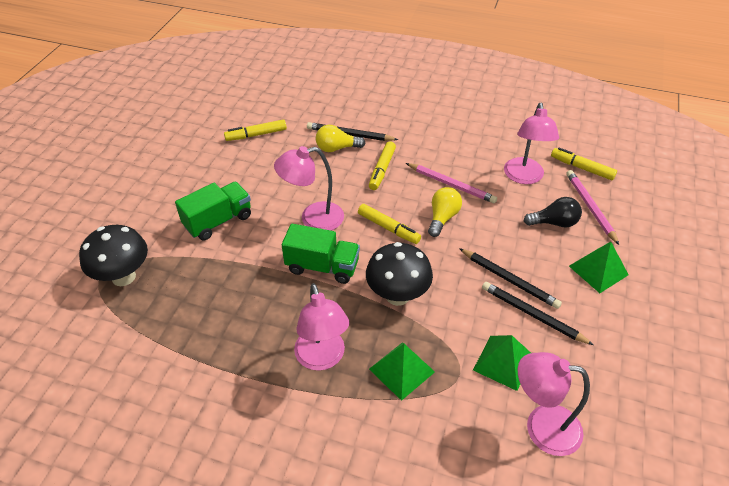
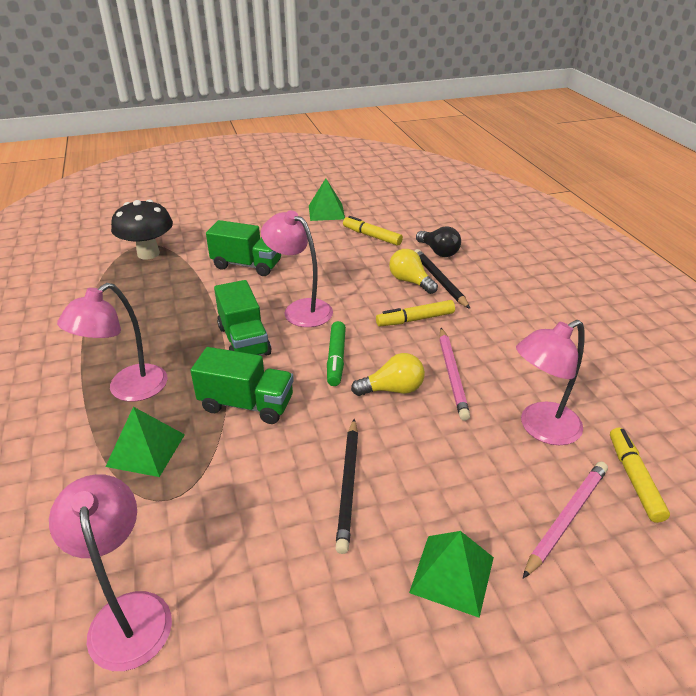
camera: 55 degrees right, 10 degrees down
yellow marker [358,204,421,244] -> green marker [327,321,346,386]
black mushroom [366,242,433,306] -> green truck [191,347,294,424]
green pyramid [473,335,531,391] -> green pyramid moved to [309,178,345,221]
black pencil [482,282,594,345] -> none
black light bulb [524,197,582,227] -> black light bulb moved to [416,226,461,257]

